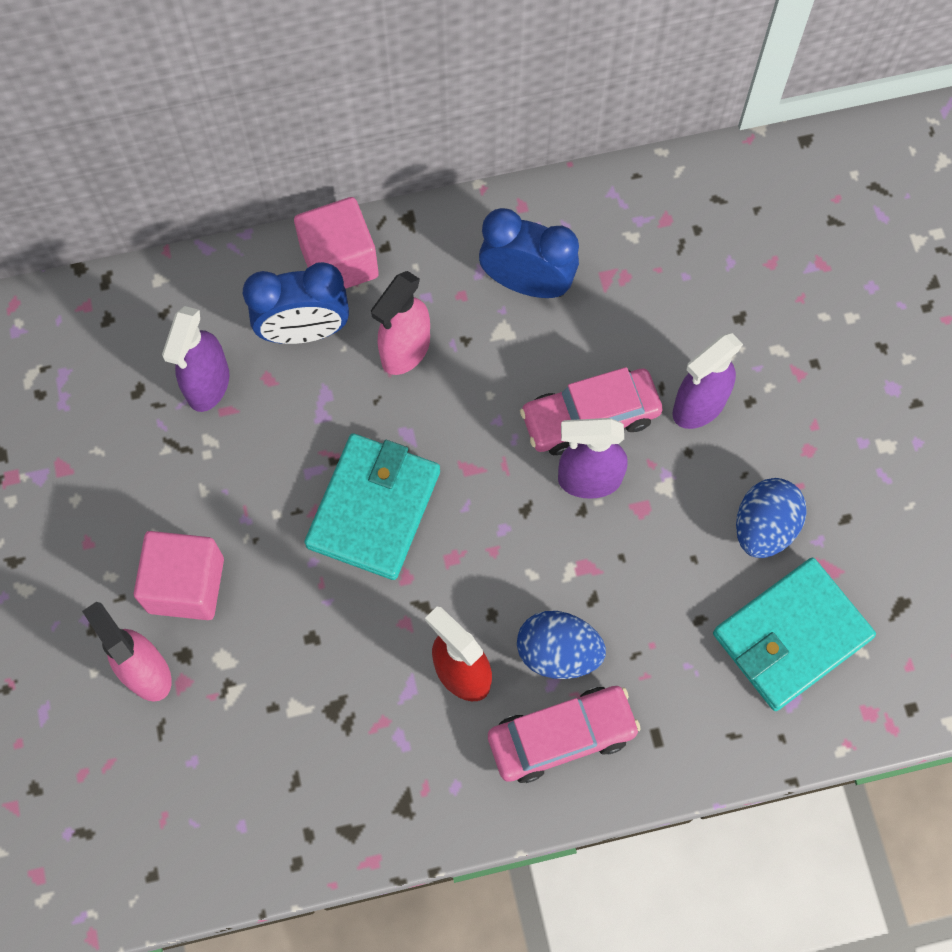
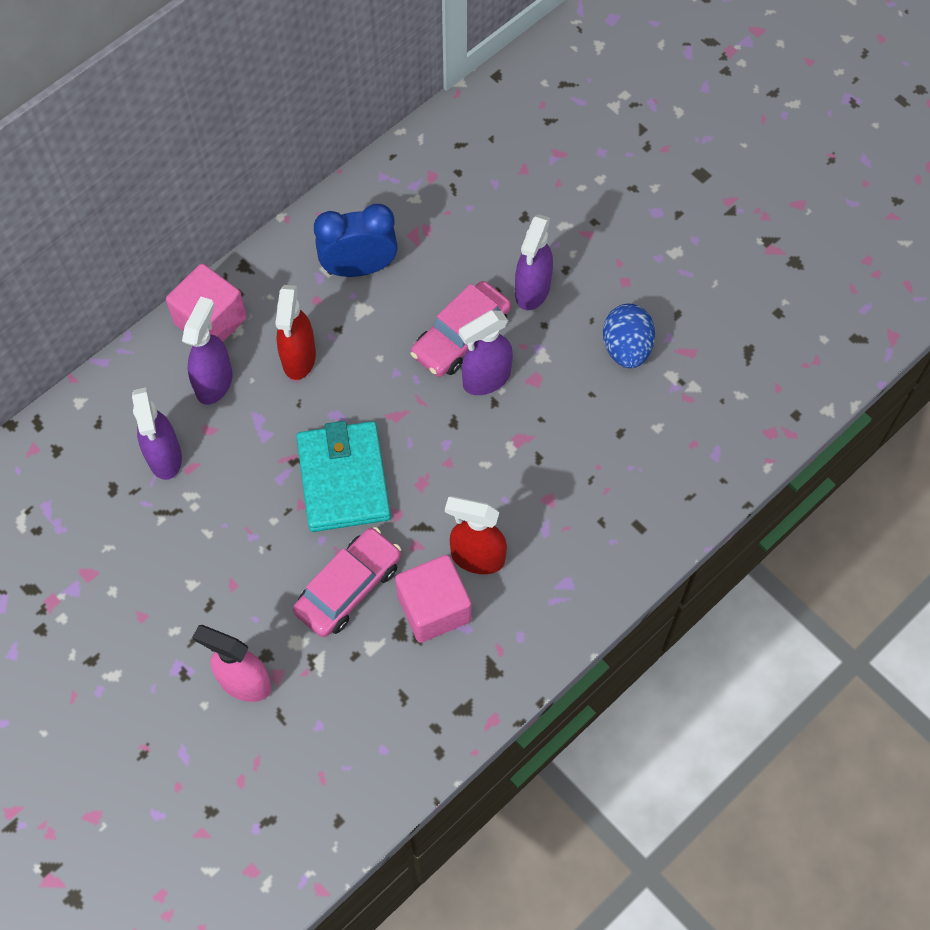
camera: 30 degrees left, 5 degrees down
pink cube [134,531,224,620] -> pink cube moved to [395,555,471,643]
blue clock [243,262,349,344] -> purple spray bottle [182,296,233,405]
pink spray bottle [371,271,430,375] -> red spray bottle [275,285,316,380]
pink car [488,686,641,783] -> pink car moved to [293,527,401,637]
blue egg [517,611,606,679] -> none
turquoise wallet [713,558,876,711] -> none

